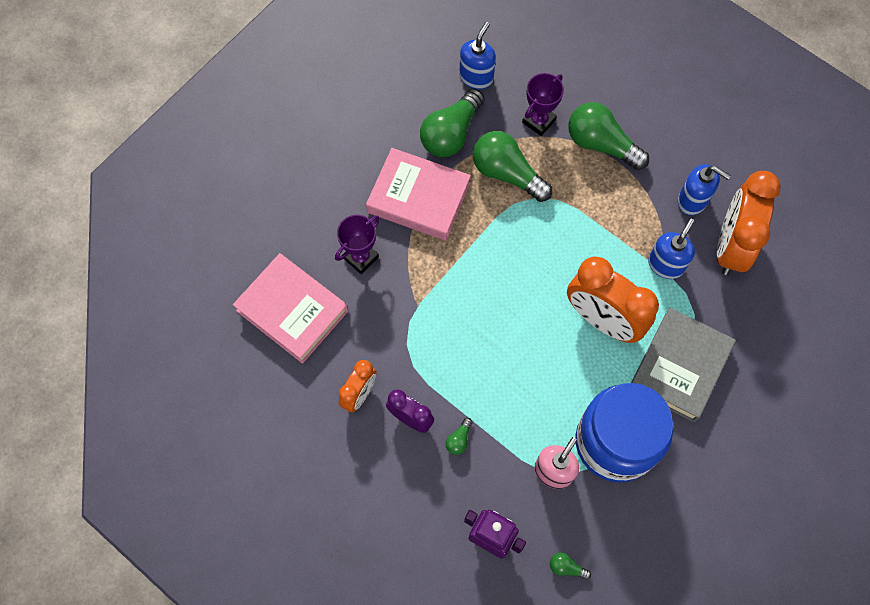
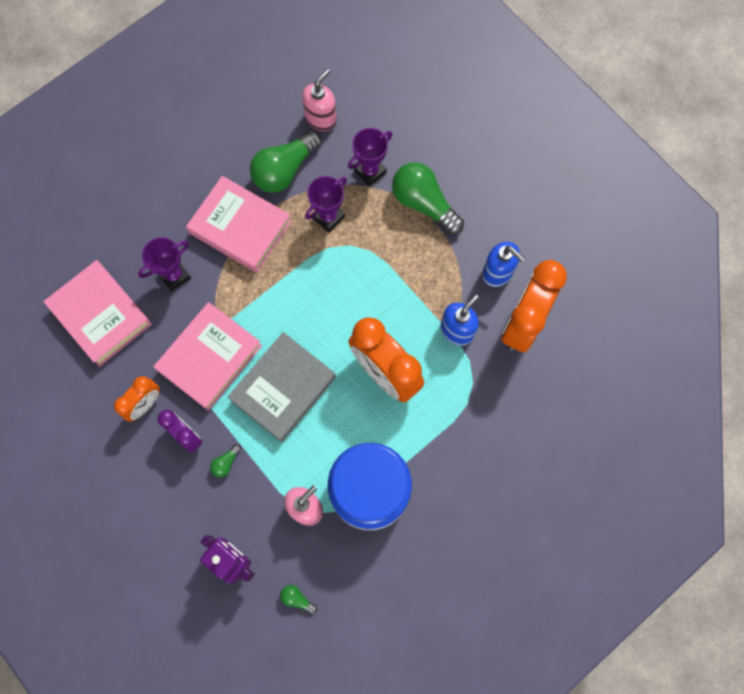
camera: 10 degrees right, 5 degrees up
blue soap dispenser [459,22,496,89] -> pink soap dispenser [302,69,337,131]
green light bulb [473,131,552,202] -> purple trophy [305,176,347,233]
grey book [631,307,736,422] -> grey book moved to [228,332,336,442]
none -> pink book [154,302,262,411]

